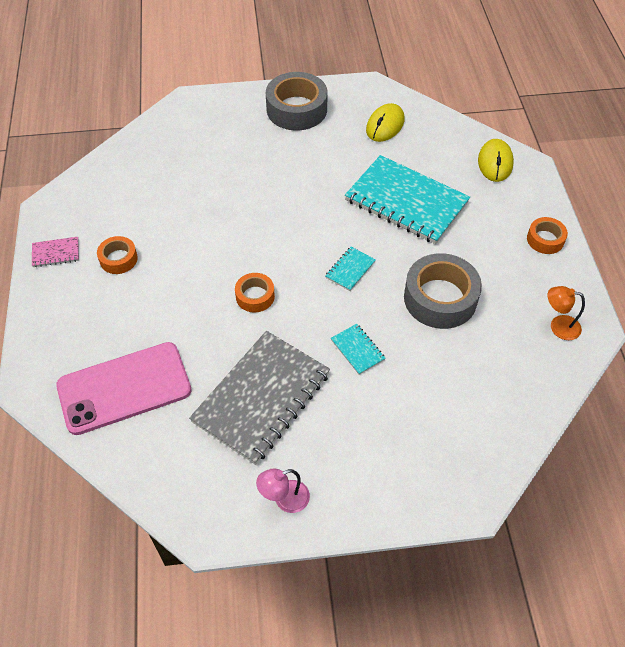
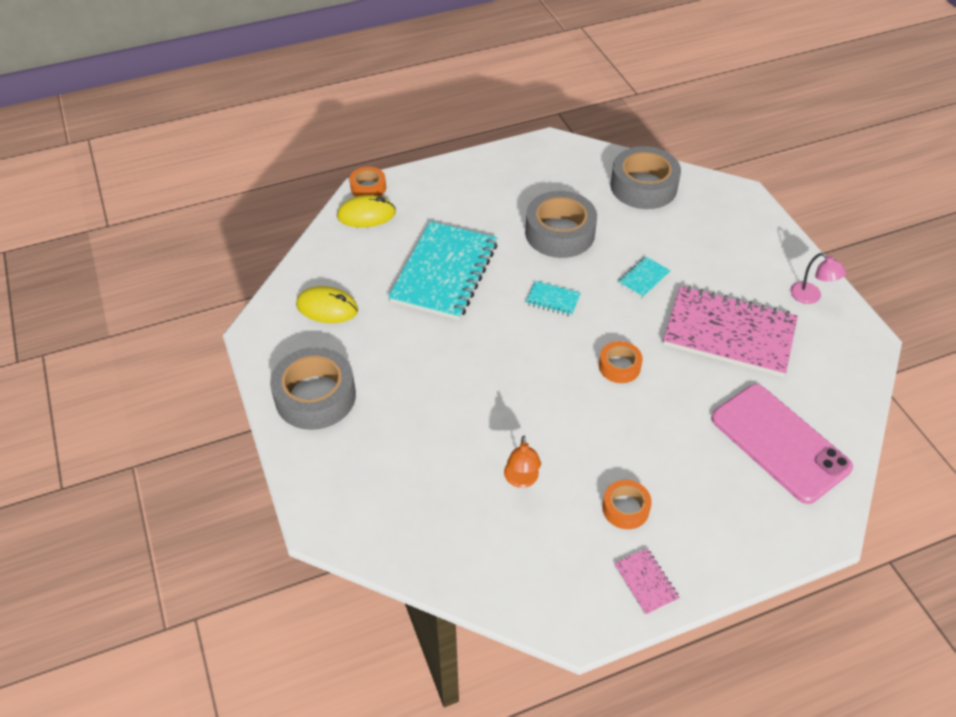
camera: 105 degrees left, 5 degrees down
grey notebook [189,331,330,465] -> pink notebook [663,286,798,377]
orange tape [527,217,568,254] -> orange tape moved to [350,167,386,197]
orange lamp [548,286,585,340] -> orange lamp moved to [504,436,541,488]
none -> grey tape [610,146,681,209]

